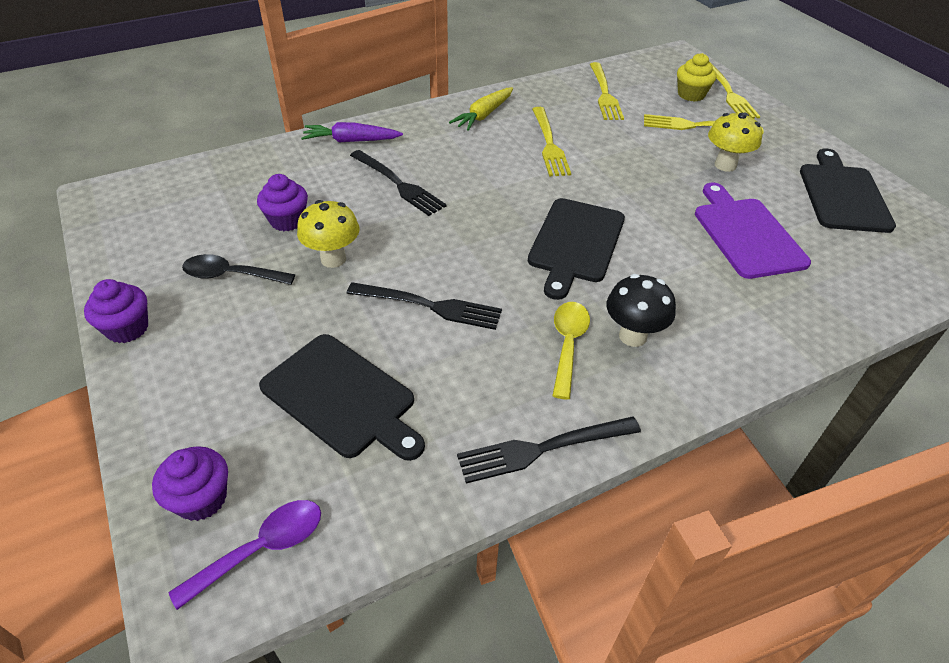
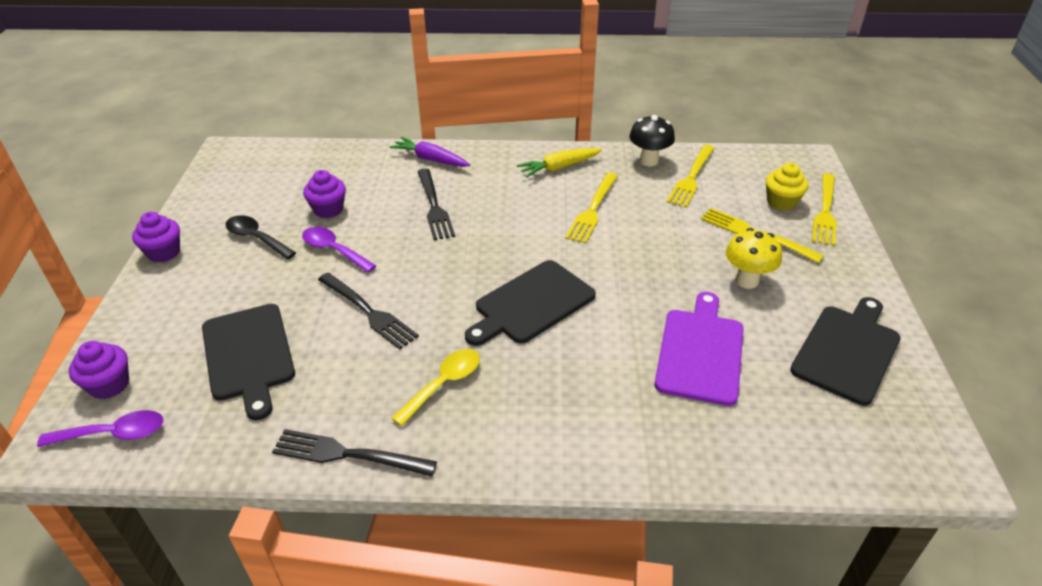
camera: 30 degrees right, 5 degrees down
yellow mushroom [297,200,360,268] -> purple spoon [302,227,376,273]
black mushroom [607,274,676,347] -> black mushroom moved to [629,115,675,166]

